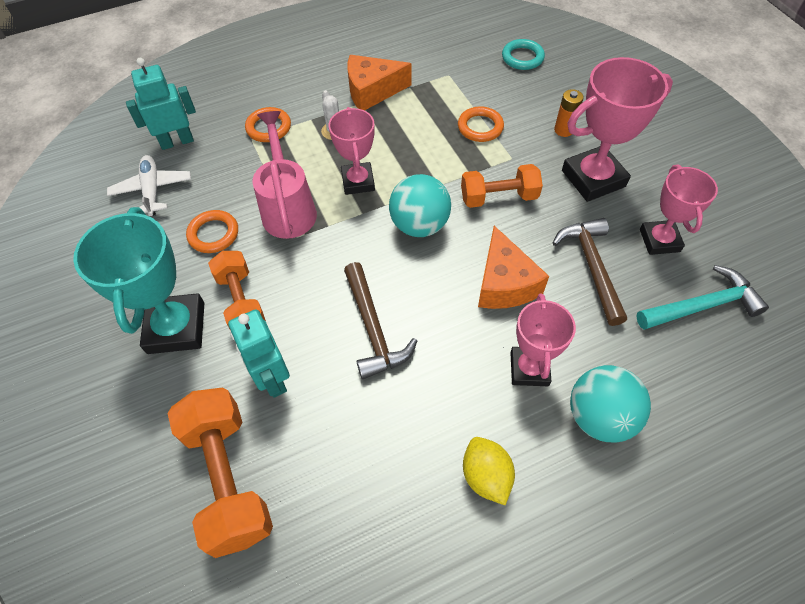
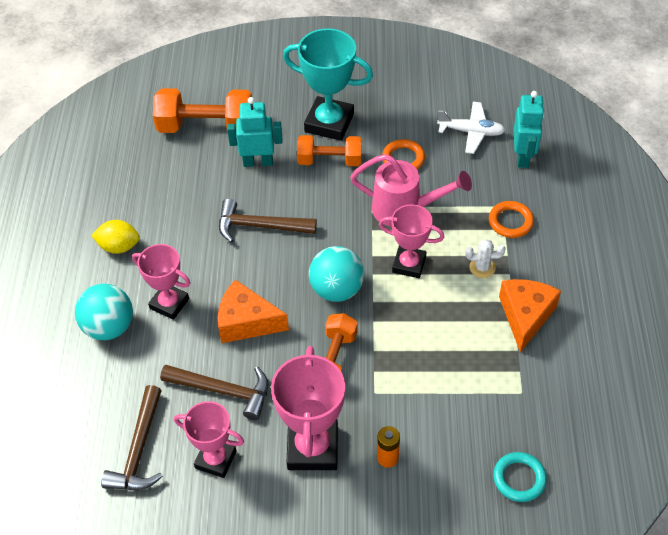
camera: 115 degrees right, 5 degrees down
orange ring [458,106,504,142] -> none
turquoise hammer [636,265,769,330] -> brown hammer [101,385,163,490]

